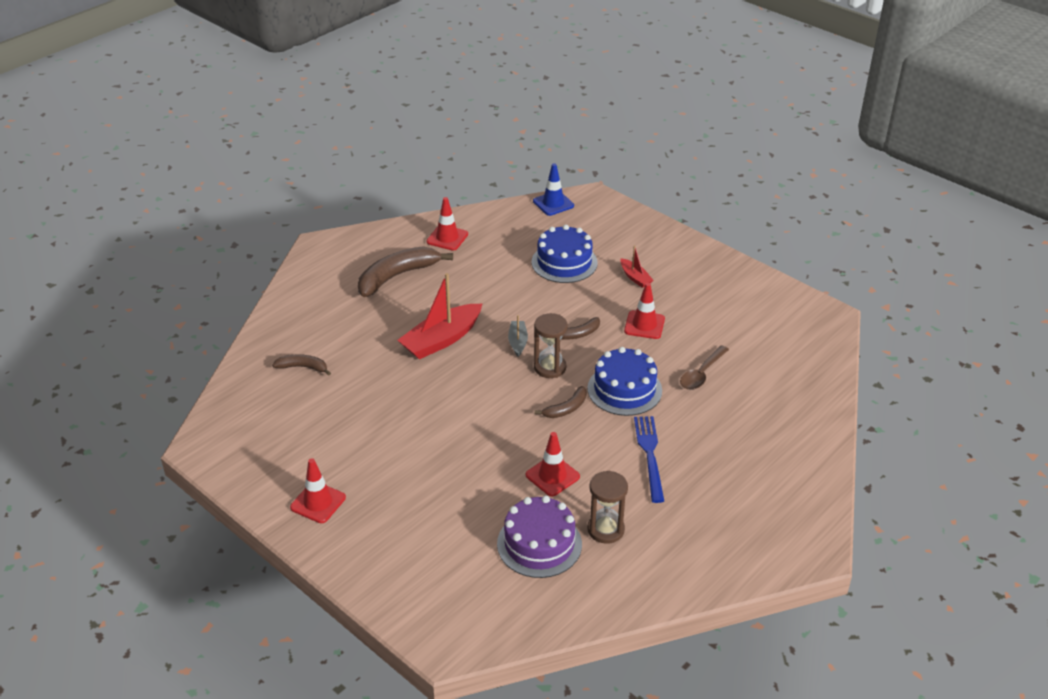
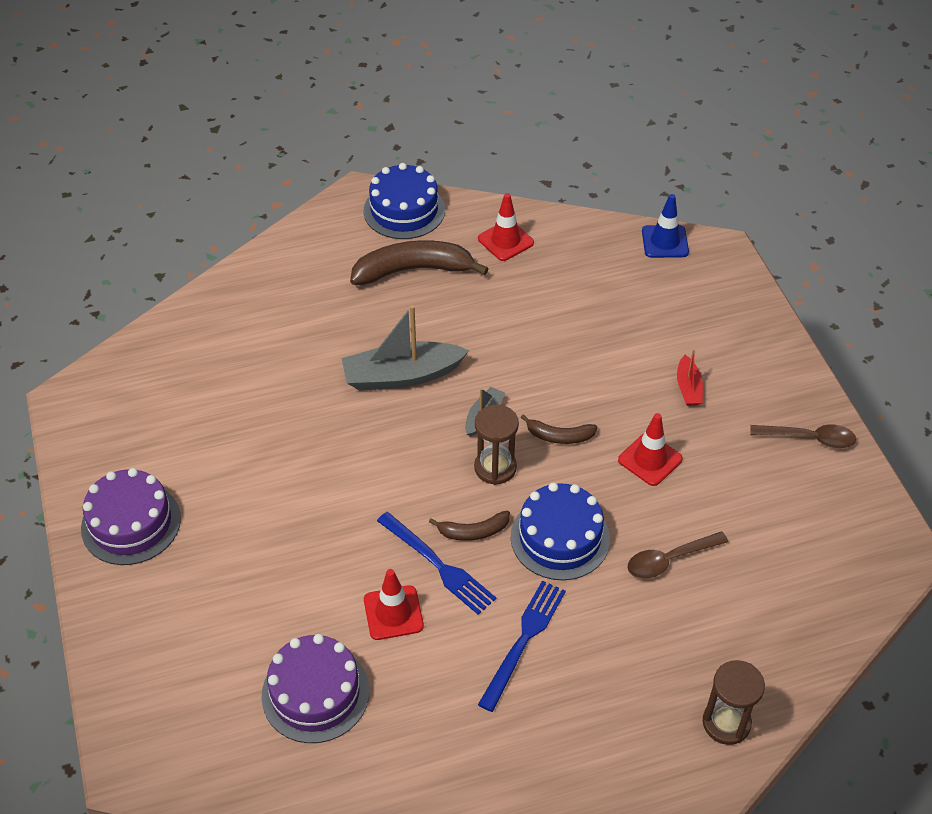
camera: 30 degrees right, 10 degrees up
brown banana [272,354,331,376] -> none
red traffic cone [290,458,346,523] -> purple cake [81,468,181,565]
red boat [398,273,482,359] -> grey boat [341,305,469,391]
blue cake [532,225,598,283] -> blue cake moved to [364,163,445,239]
brown hourglass [587,471,628,544] -> brown hourglass moved to [703,660,765,745]
none -> blue fork [377,512,496,615]
none -> brown spoon [750,424,856,448]

